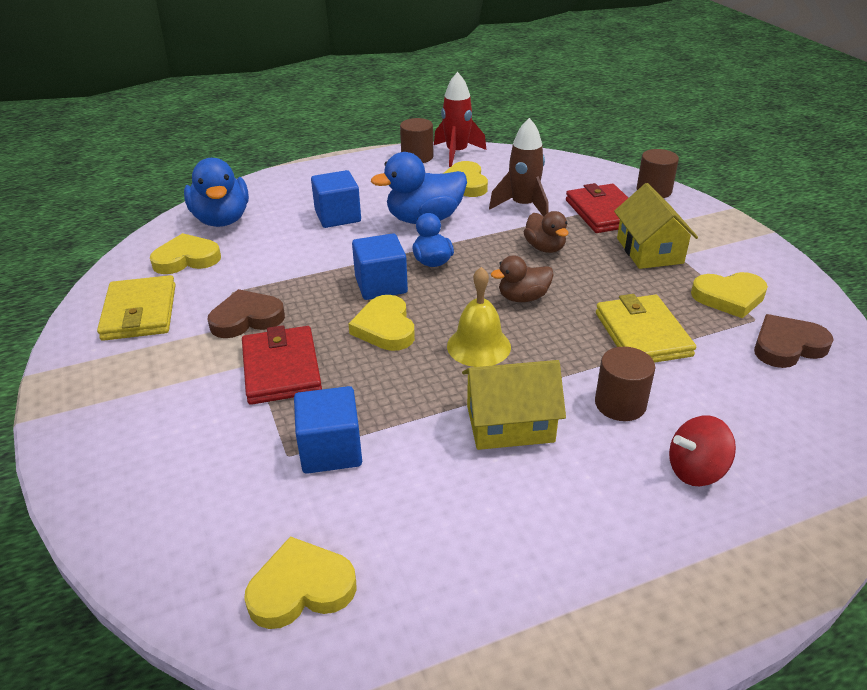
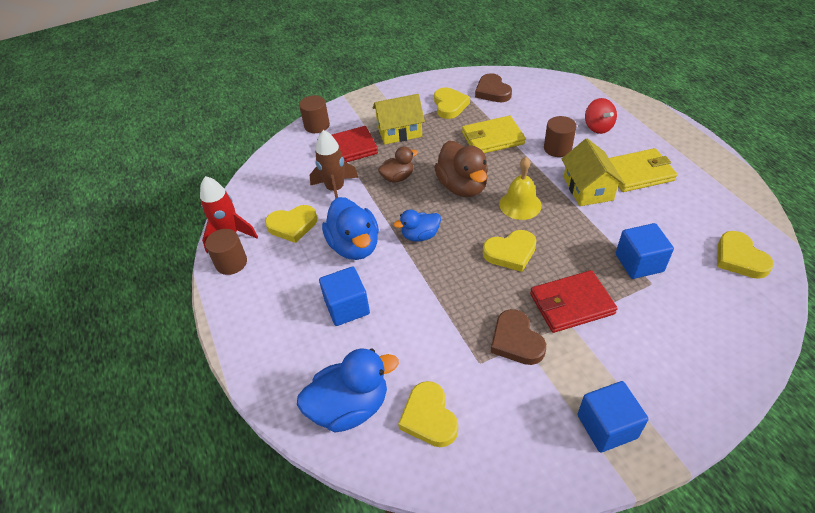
camera: 90 degrees left, 10 degrees up
yellow wallet [97,275,176,341] -> yellow wallet moved to [609,148,677,192]
blue cube [352,233,408,300] -> blue cube moved to [578,381,648,453]
brown duck [491,256,554,302] -> brown duck [434,141,488,197], size x1.71

